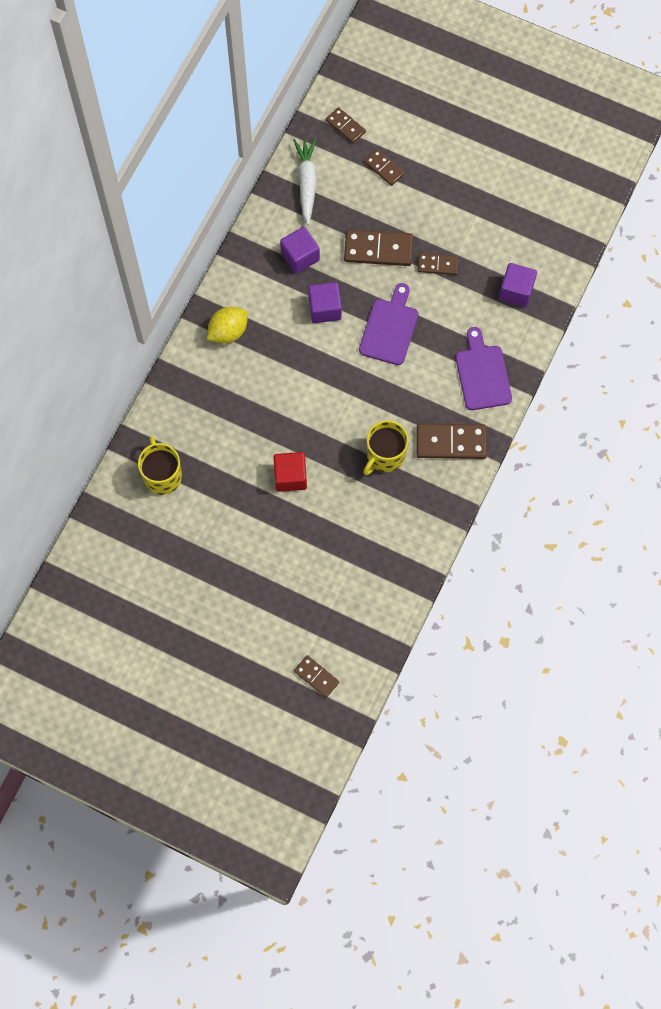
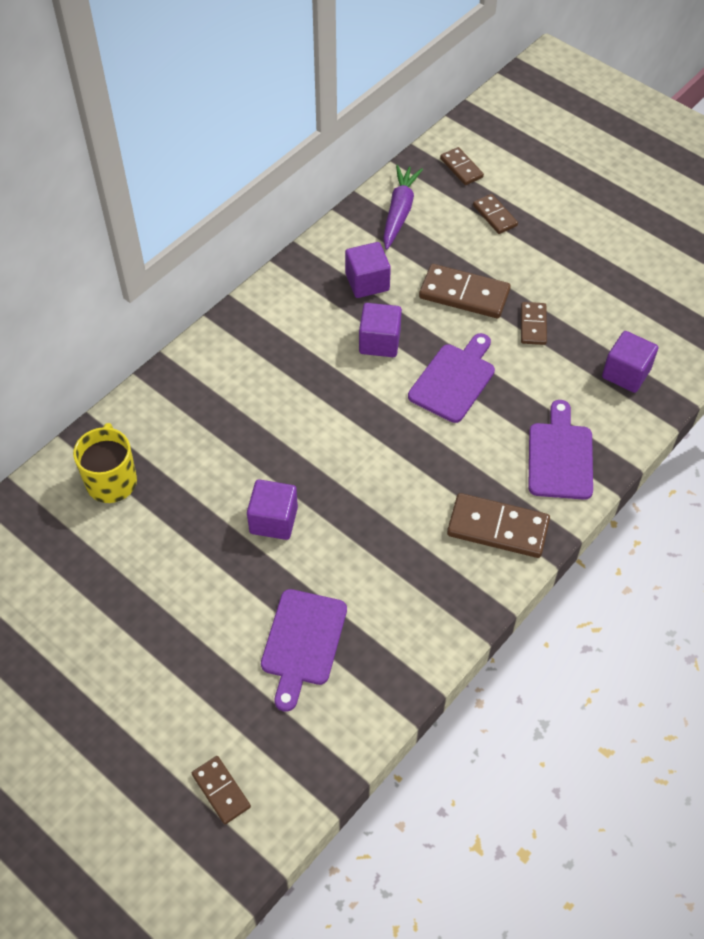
camera: 15 degrees right, 15 degrees down
yellow lemon [207,307,248,343] -> none
red cube [274,452,307,492] -> purple cube [247,479,298,540]
white carrot [293,138,317,225] -> purple carrot [383,165,423,250]
yellow mug [363,420,409,475] -> none
brown domino [418,253,458,275] -> brown domino turned 75 degrees clockwise [521,302,547,345]
none -> purple cutting board [261,589,347,712]

